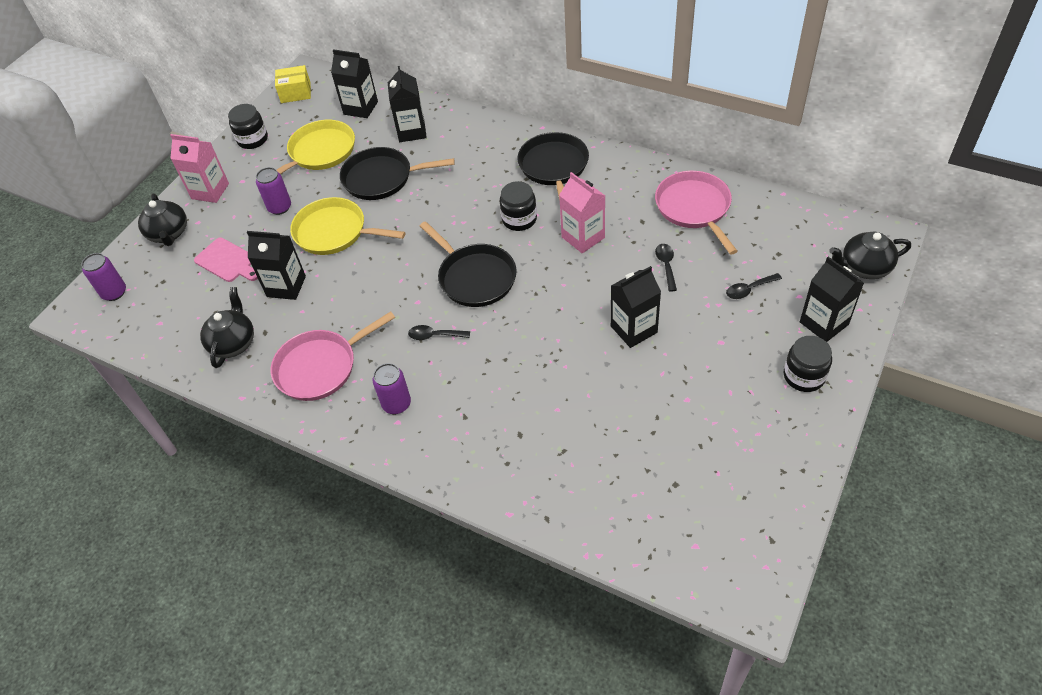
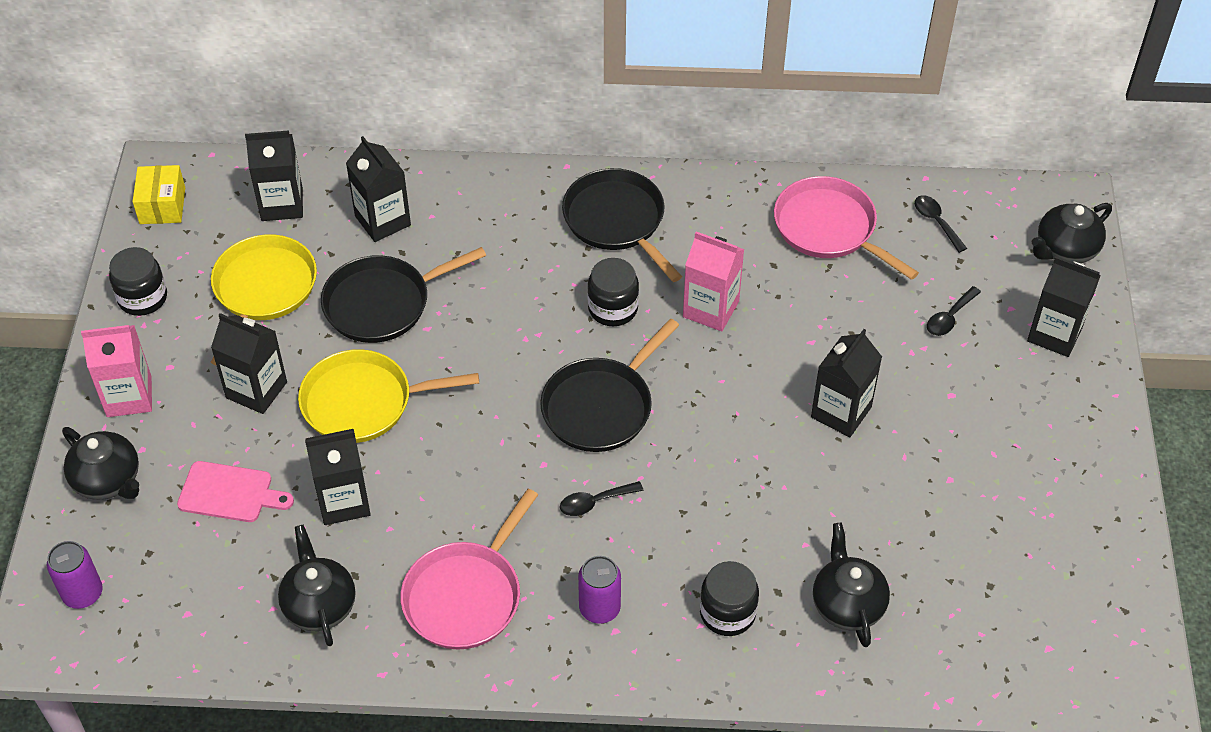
camera: 30 degrees left, 0 degrees up
purple can [256,167,291,215] -> black carton [211,313,287,414]
yellow box [275,65,311,103] -> yellow box turned 60 degrees counterclockwise [133,165,185,224]
black pan [420,221,517,307] -> black pan turned 105 degrees clockwise [540,319,679,452]
black spoon [655,244,677,292] -> black spoon moved to [915,195,967,253]
black jar [784,336,832,392] -> black jar moved to [700,561,759,636]
none -> black teapot [813,523,890,647]

